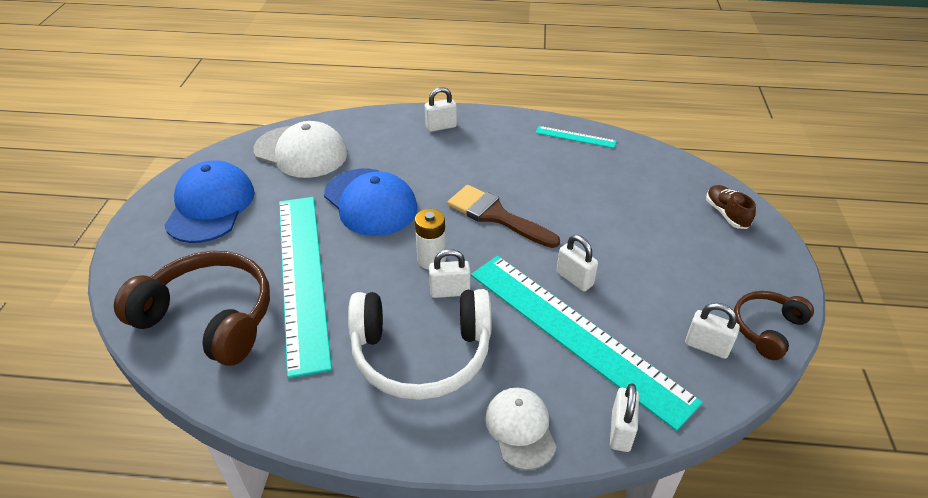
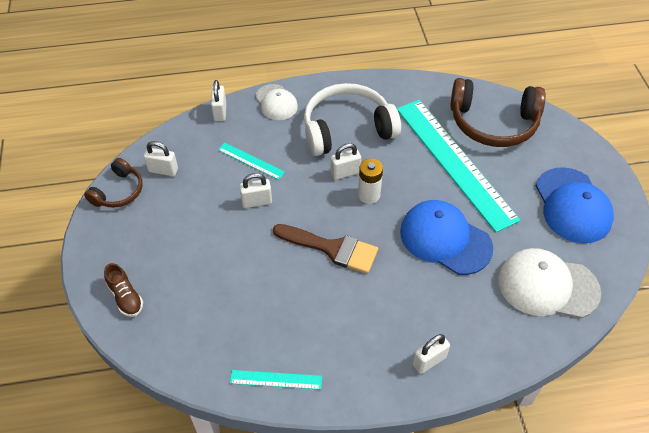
camera: 165 degrees right, 10 degrees up
turquoise ruler [471,256,703,431] -> turquoise ruler [218,143,285,180], size x0.41
white padlock [556,235,598,292] -> white padlock turned 45 degrees counterclockwise [239,173,272,208]

